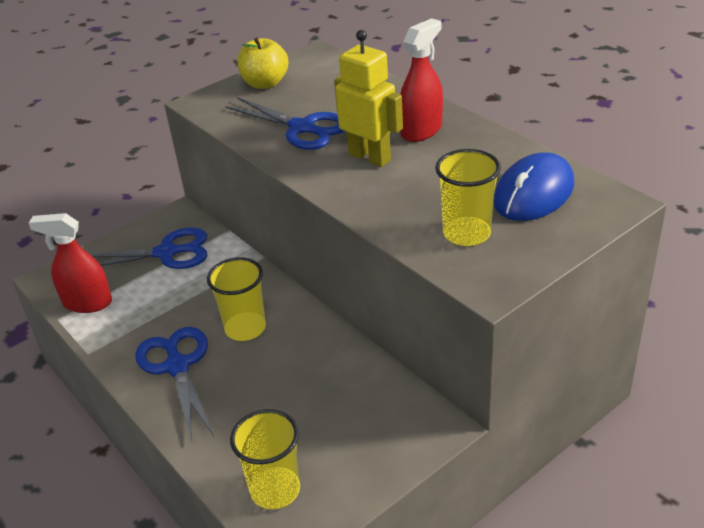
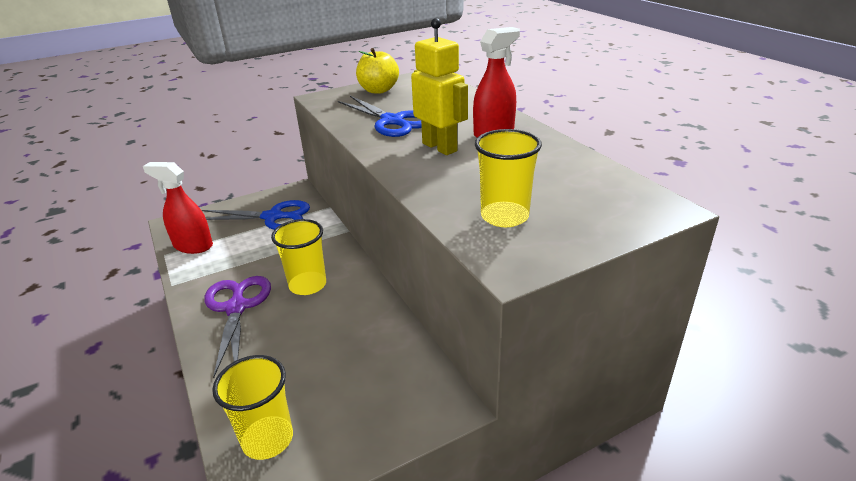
camera: 10 degrees right, 5 degrees down
blue scissors [135,327,214,441] -> purple scissors [204,276,271,378]
blue mouse [493,152,574,221] -> none

